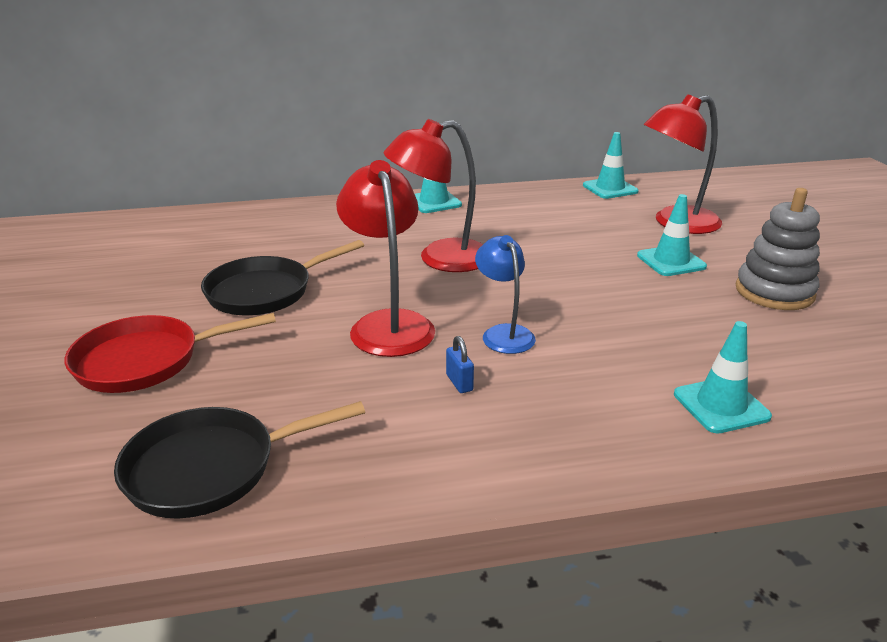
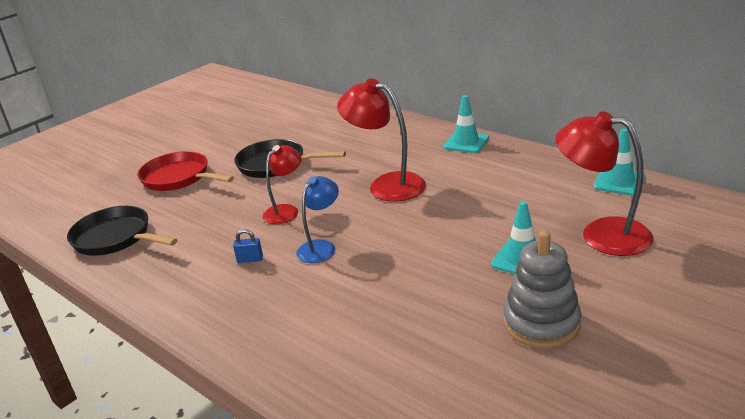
camera: 55 degrees right, 0 degrees up
red lamp [336,160,435,357] -> red lamp [263,145,301,224], size x0.62
blue padlock [446,336,474,393] -> blue padlock turned 60 degrees clockwise [233,229,263,263]
turquoise traffic cone [674,321,772,434] -> none

